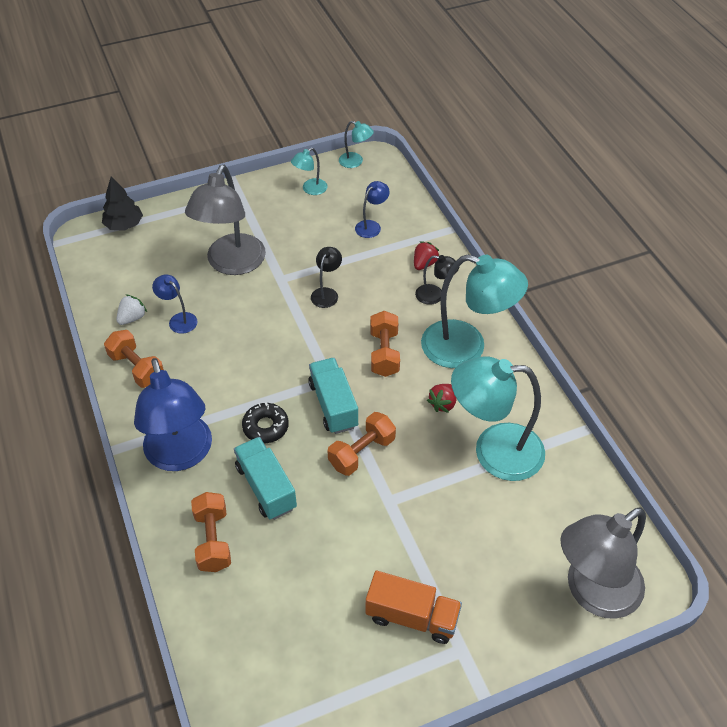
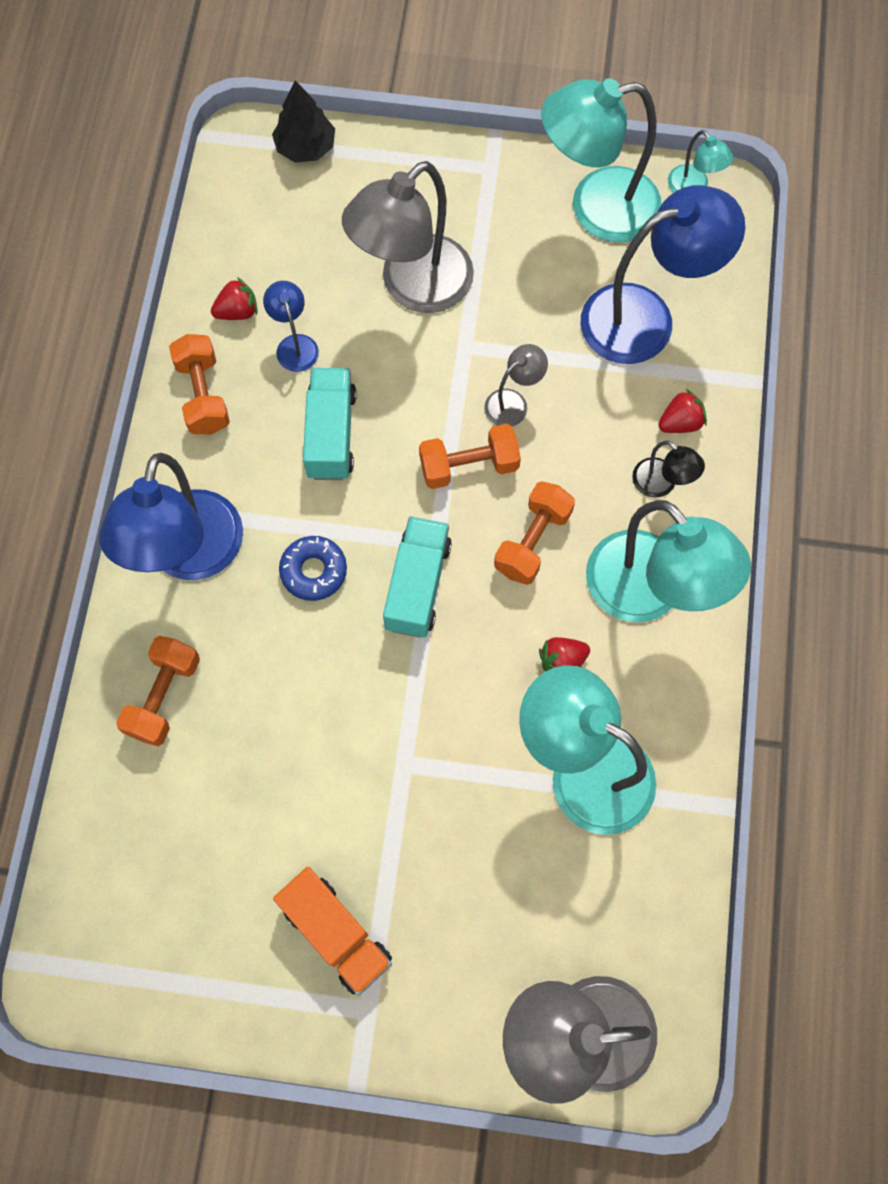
camera: 30 degrees right, 20 degrees up
white strawberry [116,294,147,325] -> red strawberry [211,277,258,320]
turquoise truck [234,437,297,520] -> turquoise truck moved to [303,368,357,480]
black donut [242,403,289,443] -> blue donut [279,536,347,601]
turquoise lamp [291,148,327,195] -> turquoise lamp [541,78,662,242], size x2.19
black lamp [311,247,342,308] -> grey lamp [484,344,548,426]
orange dumbbell [328,412,396,476] -> orange dumbbell moved to [419,424,521,489]
blue lamp [355,181,390,238] -> blue lamp [581,185,745,364], size x2.19

